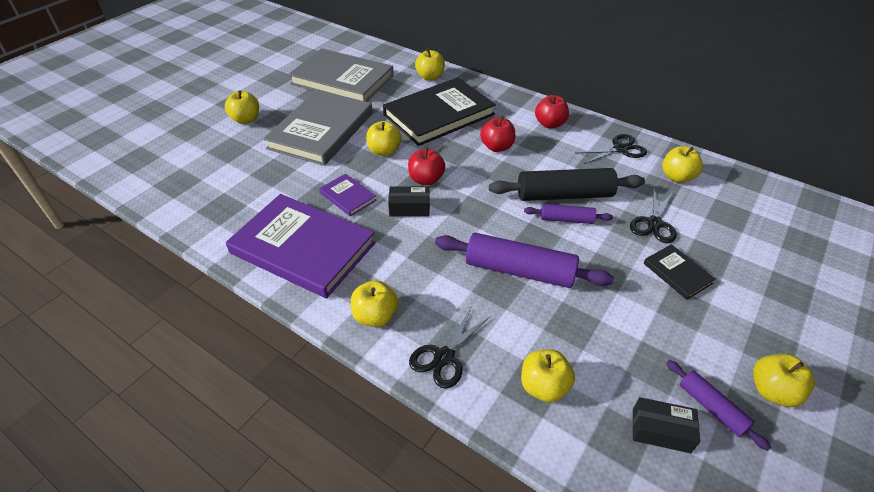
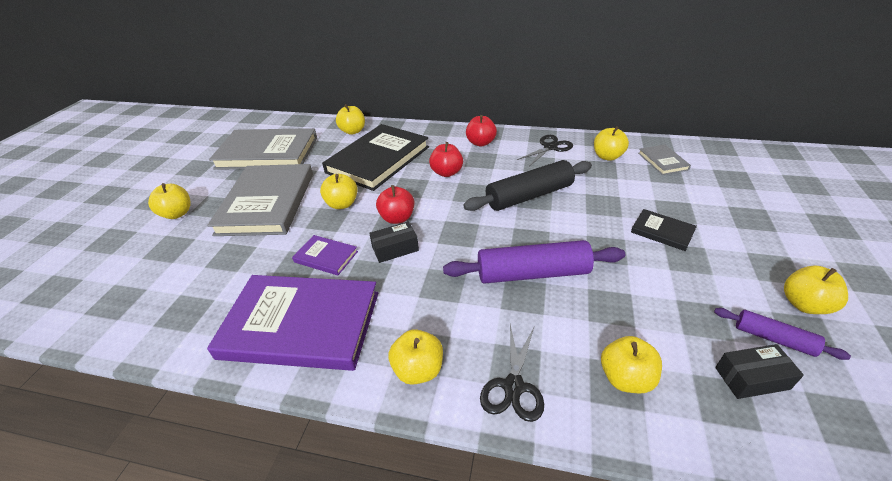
camera: 20 degrees left, 5 degrees down
purple rolling pin [524,204,613,224] -> none
black scissors [630,190,677,243] -> none
none -> grey book [638,144,691,175]

